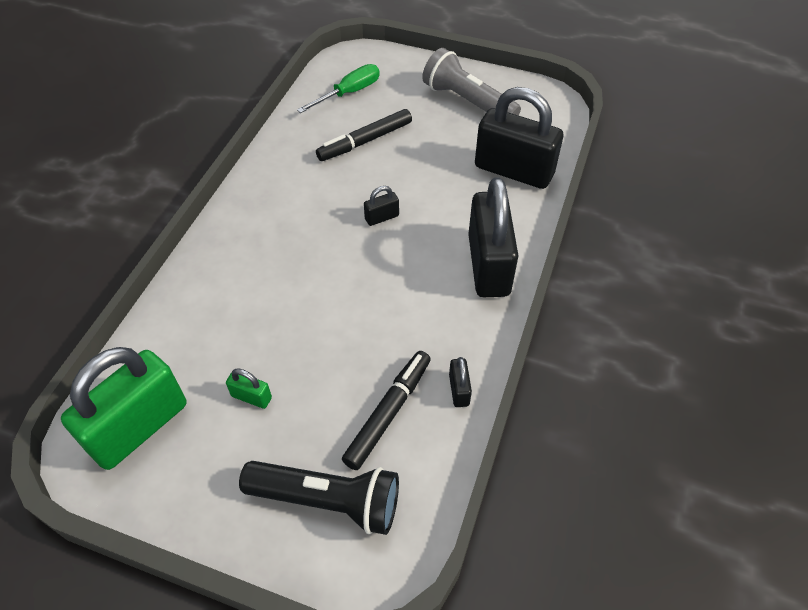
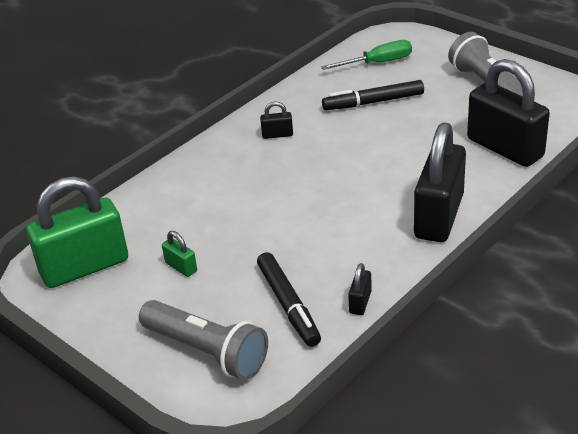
camera: 25 degrees right, 15 degrees down
black flashlight [239,461,399,535] -> grey flashlight [139,300,268,380]
black marker [342,351,431,470] -> black marker turned 105 degrees clockwise [257,252,321,347]
black padlock [364,186,399,226] -> black padlock moved to [260,101,293,139]

